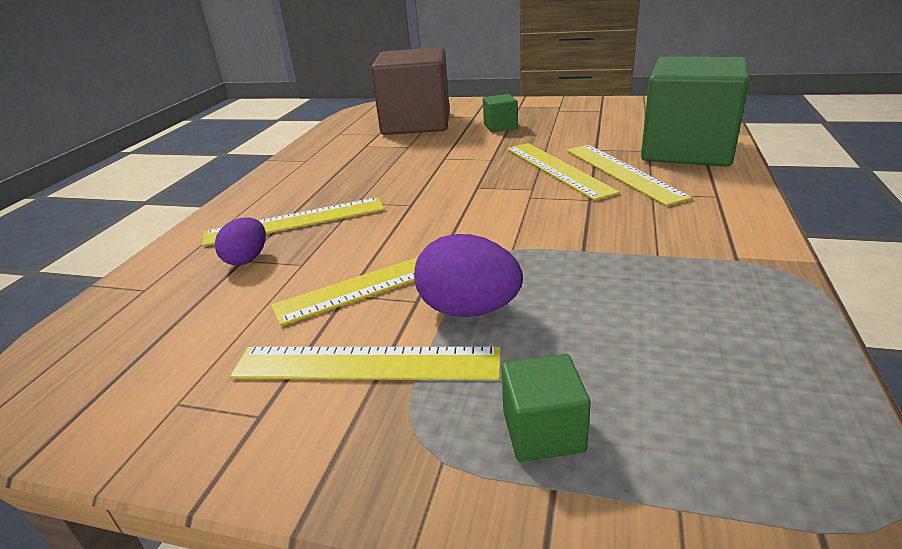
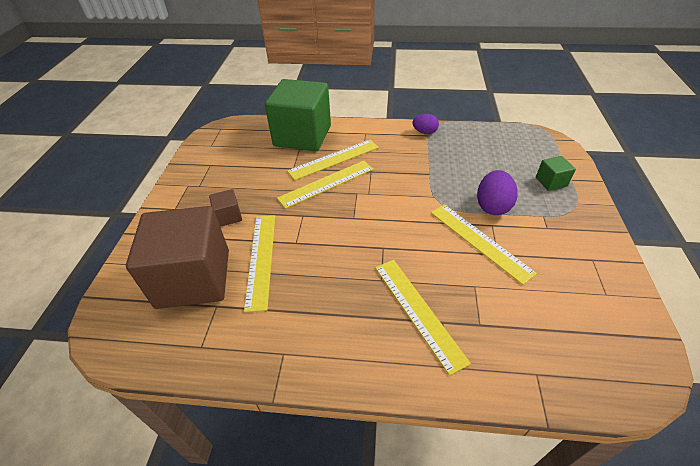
camera: 100 degrees left, 15 degrees up
purple egg [215,217,266,266] -> purple egg moved to [412,114,439,134]
yellow ruler [230,347,501,381] -> yellow ruler moved to [244,215,275,312]
green cube [483,94,518,132] -> brown cube [209,189,242,227]

